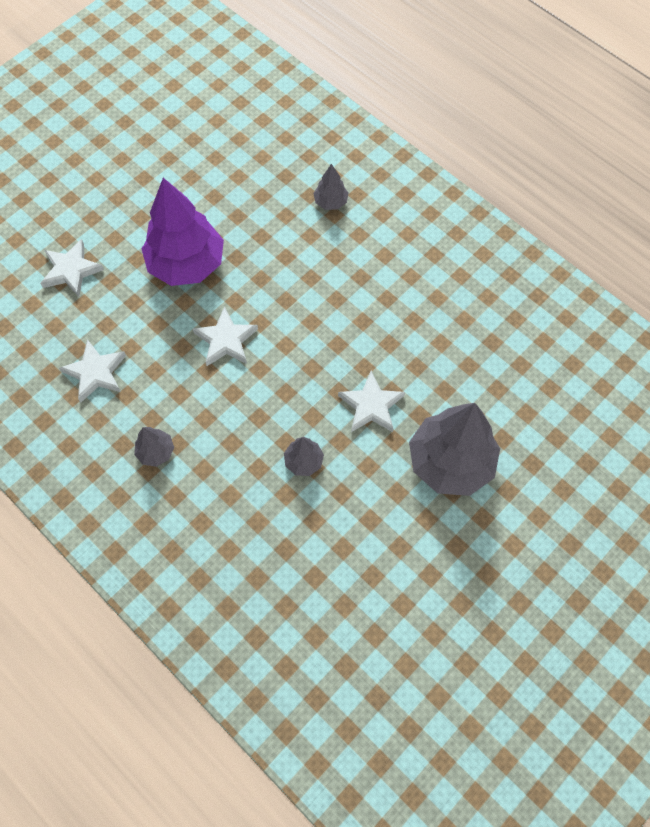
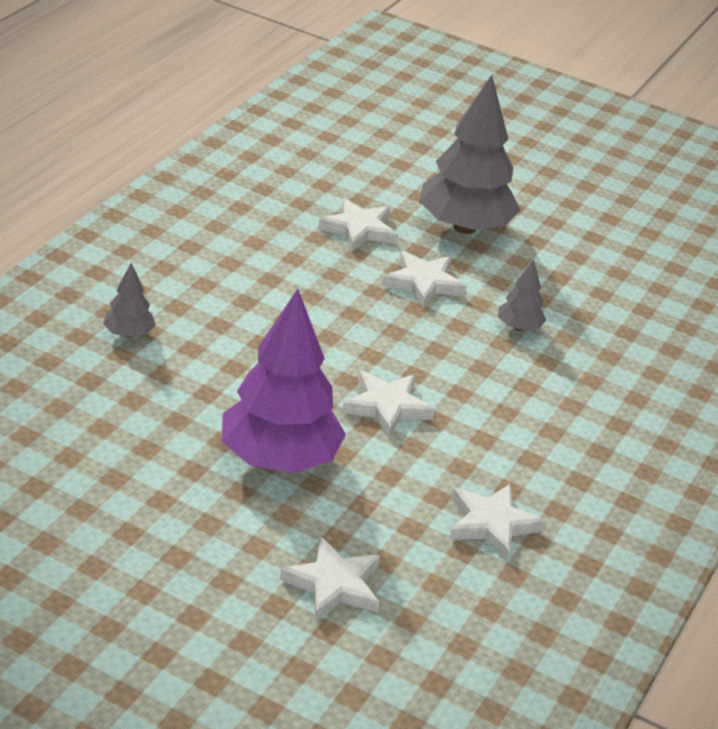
camera: 110 degrees left, 30 degrees down
grey tree [134,427,174,467] -> none
none -> white star [318,198,398,252]

